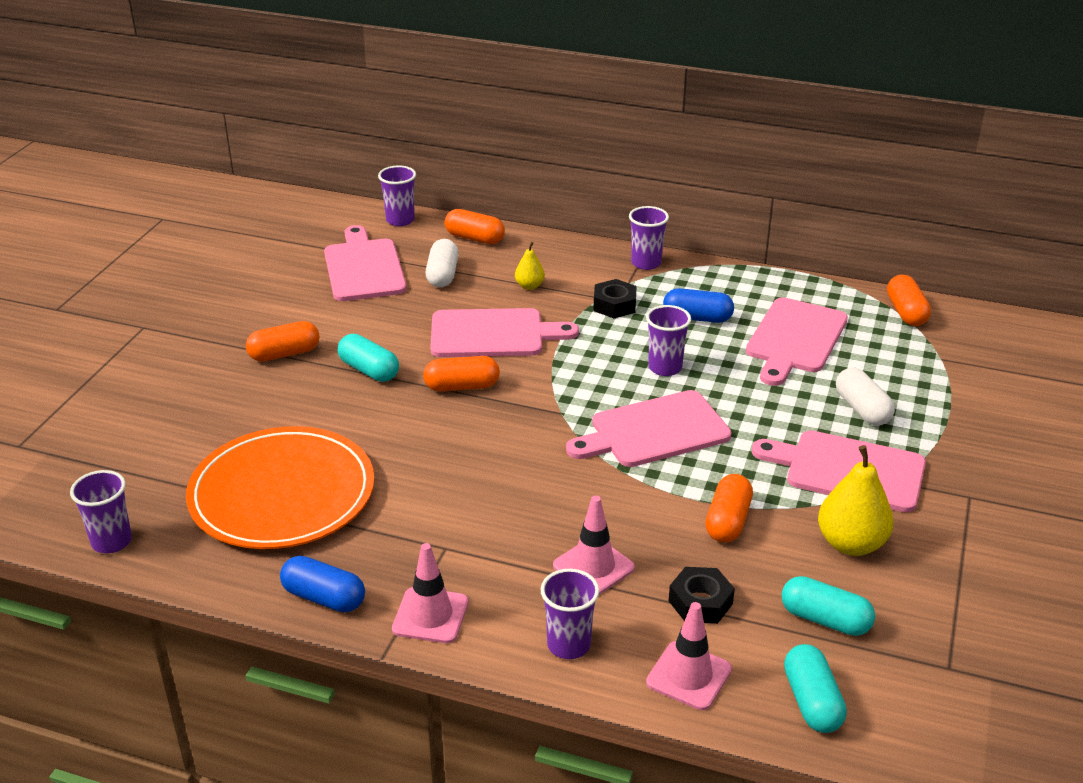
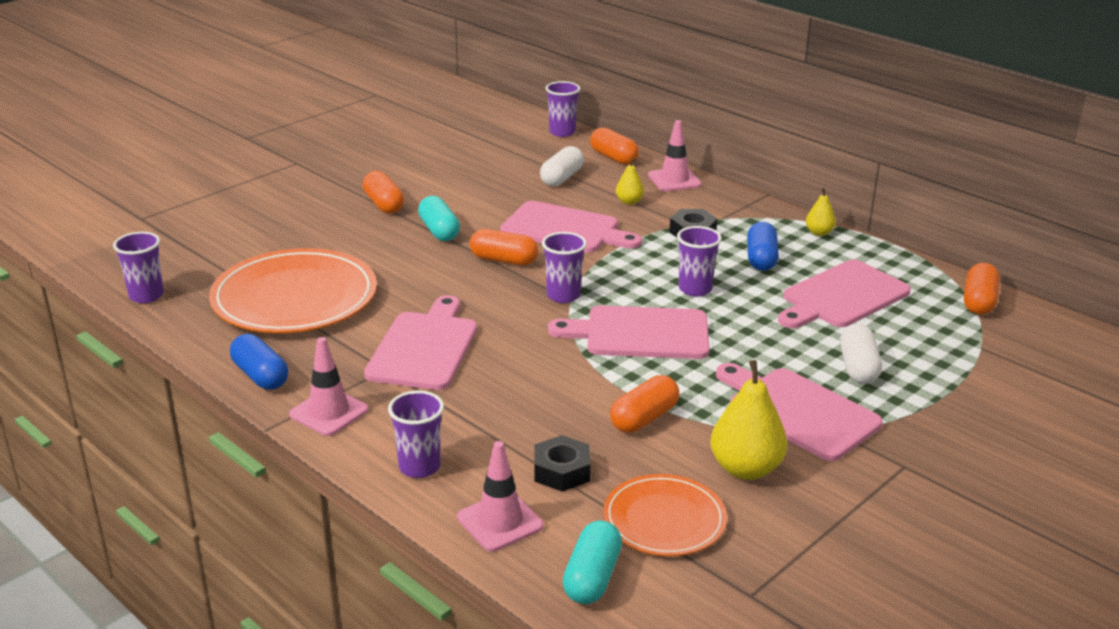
camera: 25 degrees right, 5 degrees down
orange capsule [246,321,319,362] -> orange capsule turned 60 degrees clockwise [363,171,404,214]
pink cutting board [324,225,407,301] -> pink cutting board moved to [364,295,477,390]
pink traffic cone [553,496,635,595] -> pink traffic cone moved to [648,120,702,192]
purple cup [629,206,669,270] -> purple cup moved to [542,232,587,303]
blue capsule [663,288,734,323] -> blue capsule turned 60 degrees clockwise [747,222,779,271]
turquoise capsule [781,576,875,636] -> orange plate [603,474,727,556]
none -> yellow pear [806,187,836,236]

